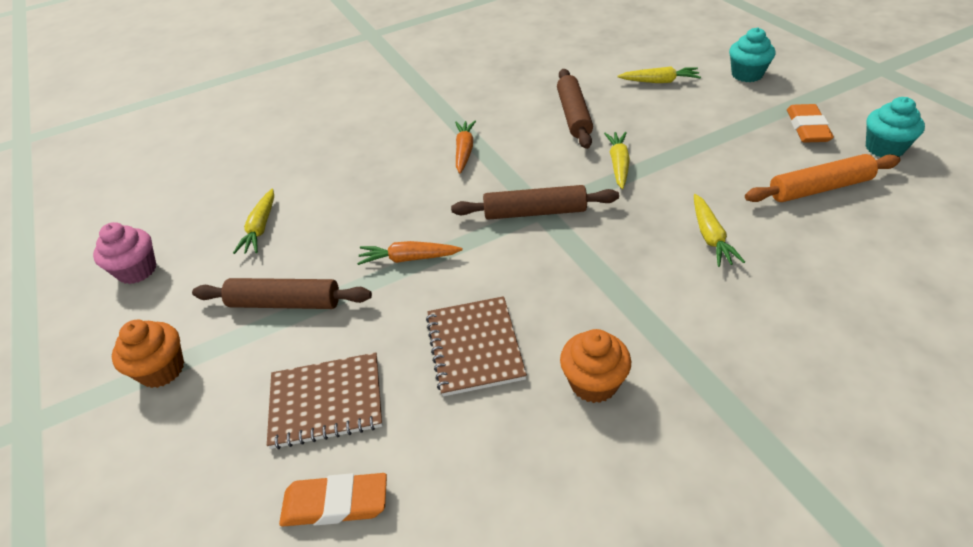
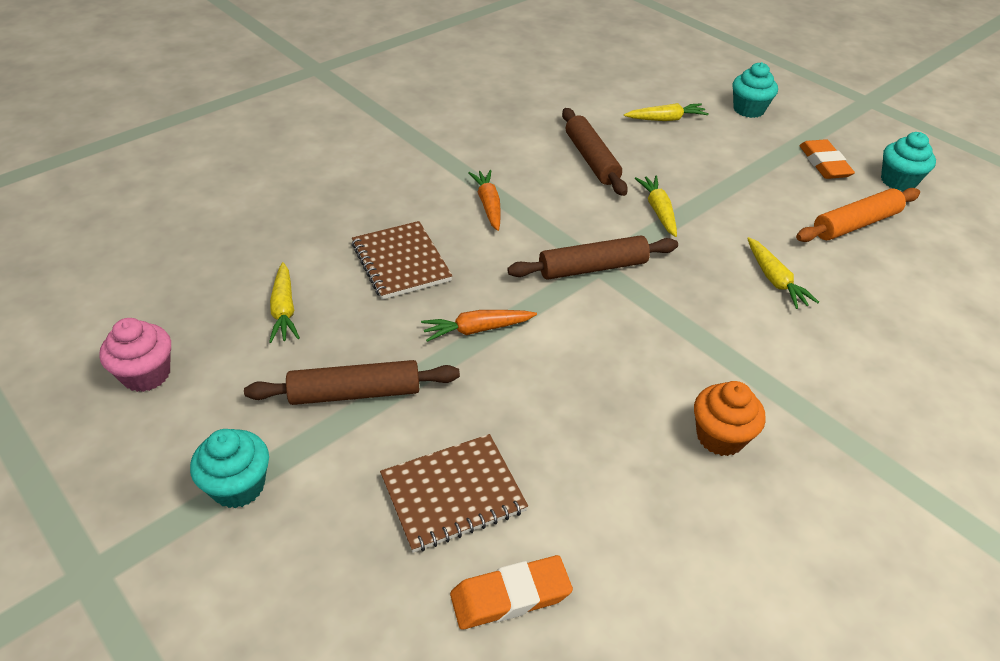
camera: 20 degrees left, 0 degrees up
orange cupcake [112,320,184,388] -> turquoise cupcake [190,429,269,508]
brown notebook [426,296,527,396] -> brown notebook moved to [352,221,453,300]

